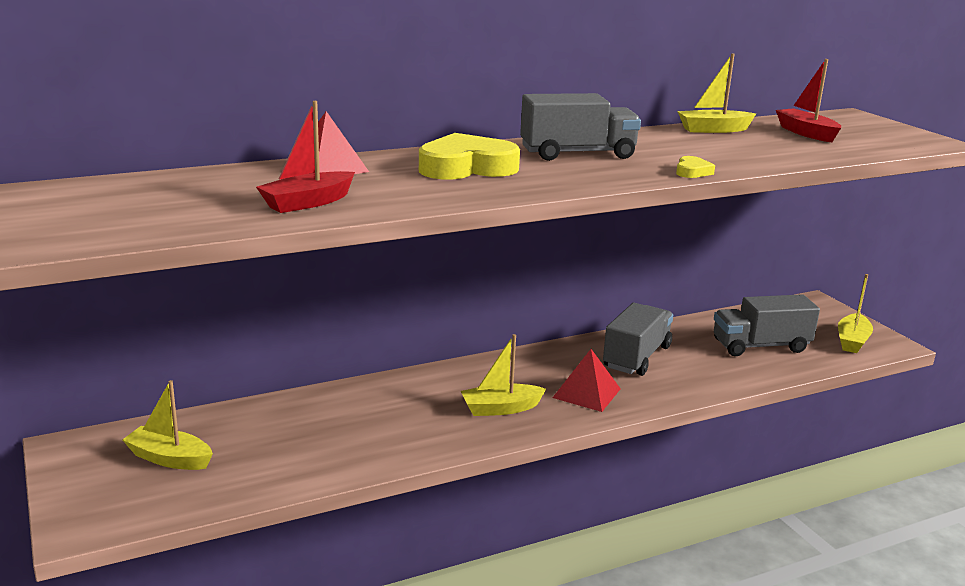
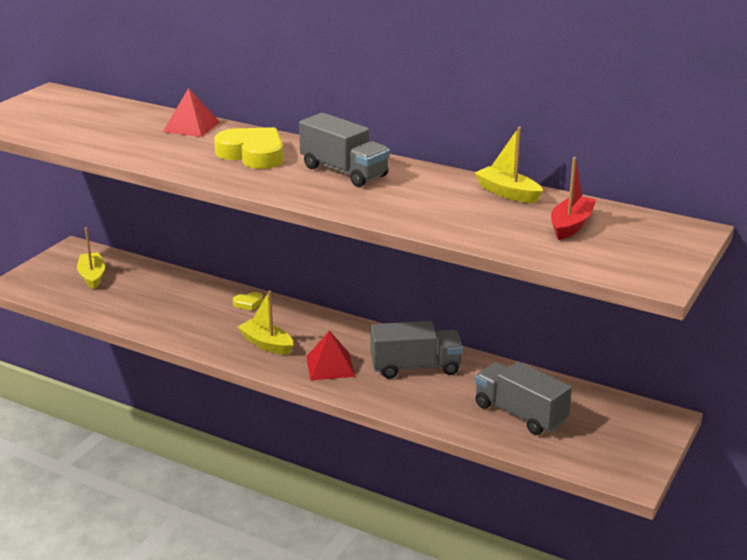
camera: 55 degrees right, 5 degrees up
red boat [256,101,355,213] -> none
yellow heart [676,156,715,178] -> yellow heart moved to [233,292,263,311]
yellow boat [838,274,873,353] -> none

